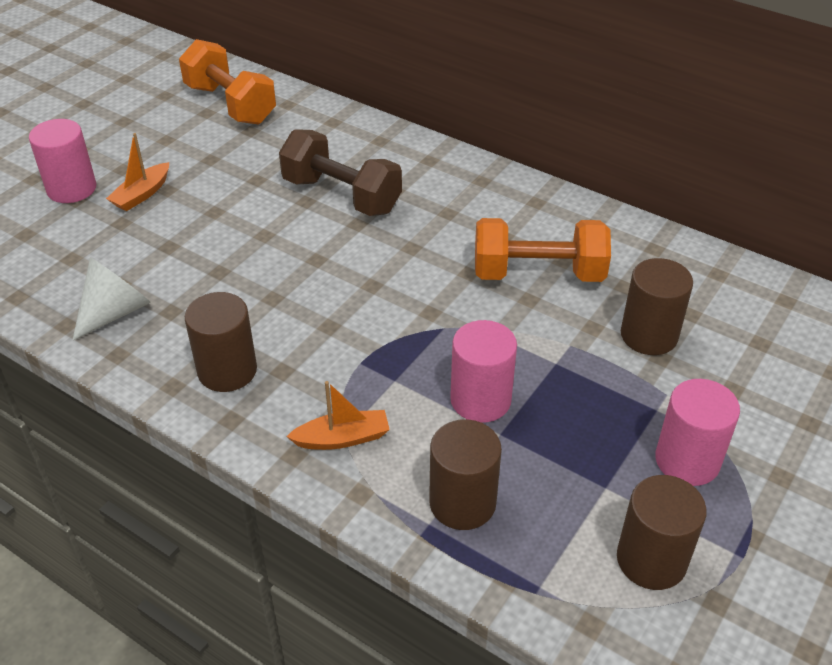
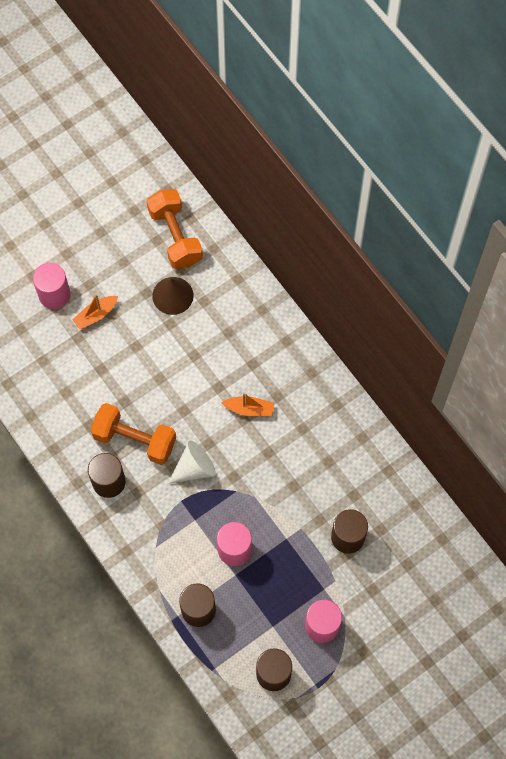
camera: 20 degrees right, 25 degrees up
white cone [73,258,151,341] -> white cone moved to [168,441,216,484]
brown dumbbell [279,129,402,216] -> none
orange boat [286,381,390,450] -> orange boat moved to [221,393,274,416]
orange dumbbell [475,218,611,282] -> orange dumbbell moved to [91,403,176,465]
none -> brown cone [152,277,194,315]

